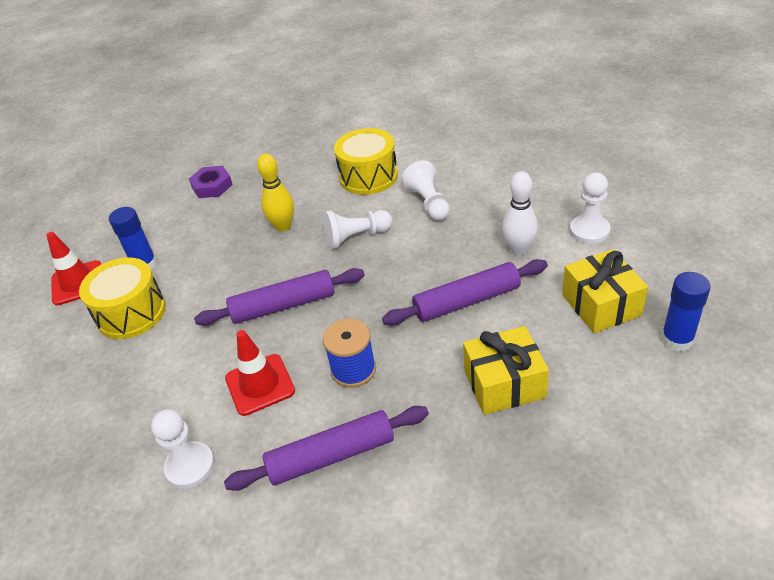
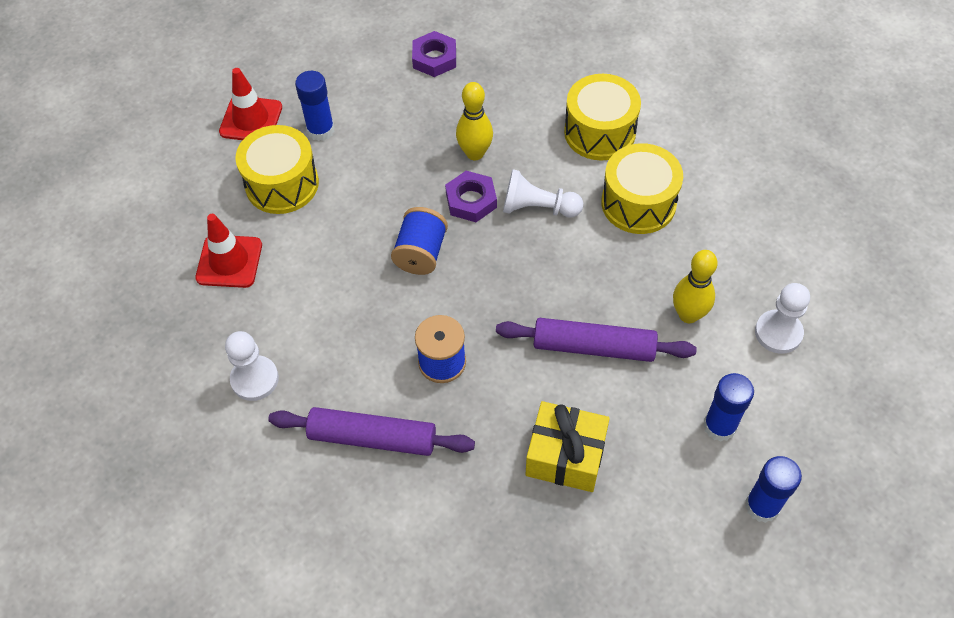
camera: 25 degrees right, 15 degrees up
purple rolling pin [194,268,365,326] -> blue spool [391,207,448,275]
red traffic cone [225,330,295,416] -> red traffic cone moved to [195,214,262,288]
white pawn [401,161,450,221] -> yellow drum [601,143,683,234]
white bowling pin [502,171,538,255] -> yellow bowling pin [673,250,718,323]
yellow gift [562,249,648,333] -> blue glue stick [703,373,754,442]
none -> purple nut [445,171,497,222]

